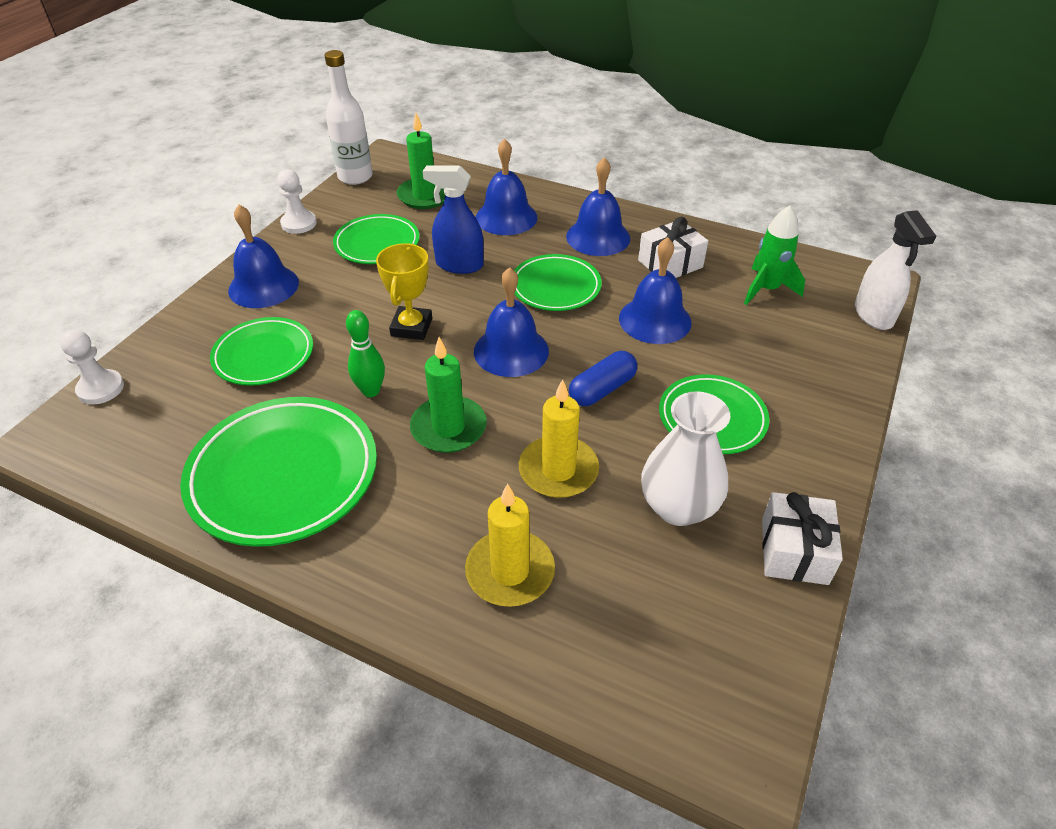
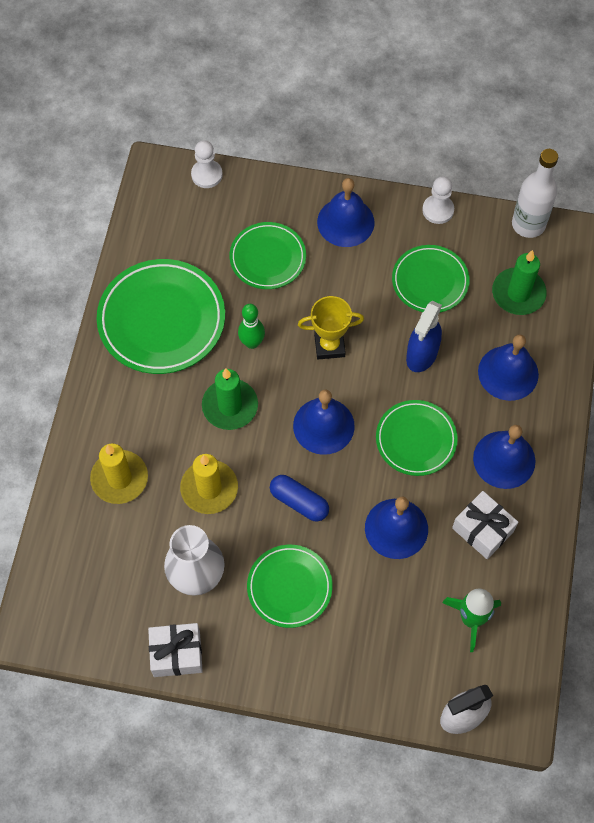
camera: 75 degrees right, 20 degrees up
blue spray bottle [423,165,484,274] -> blue spray bottle turned 150 degrees counterclockwise [406,301,442,372]

